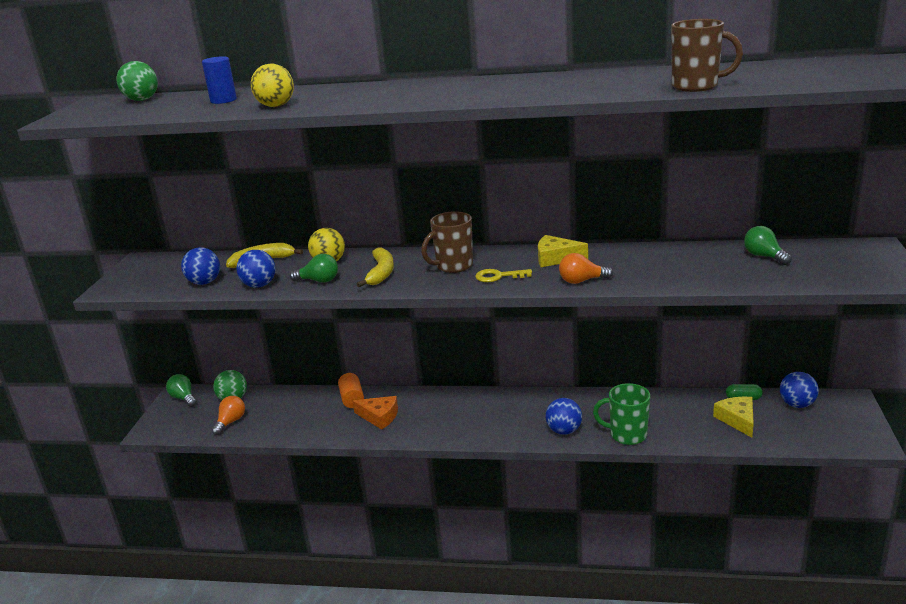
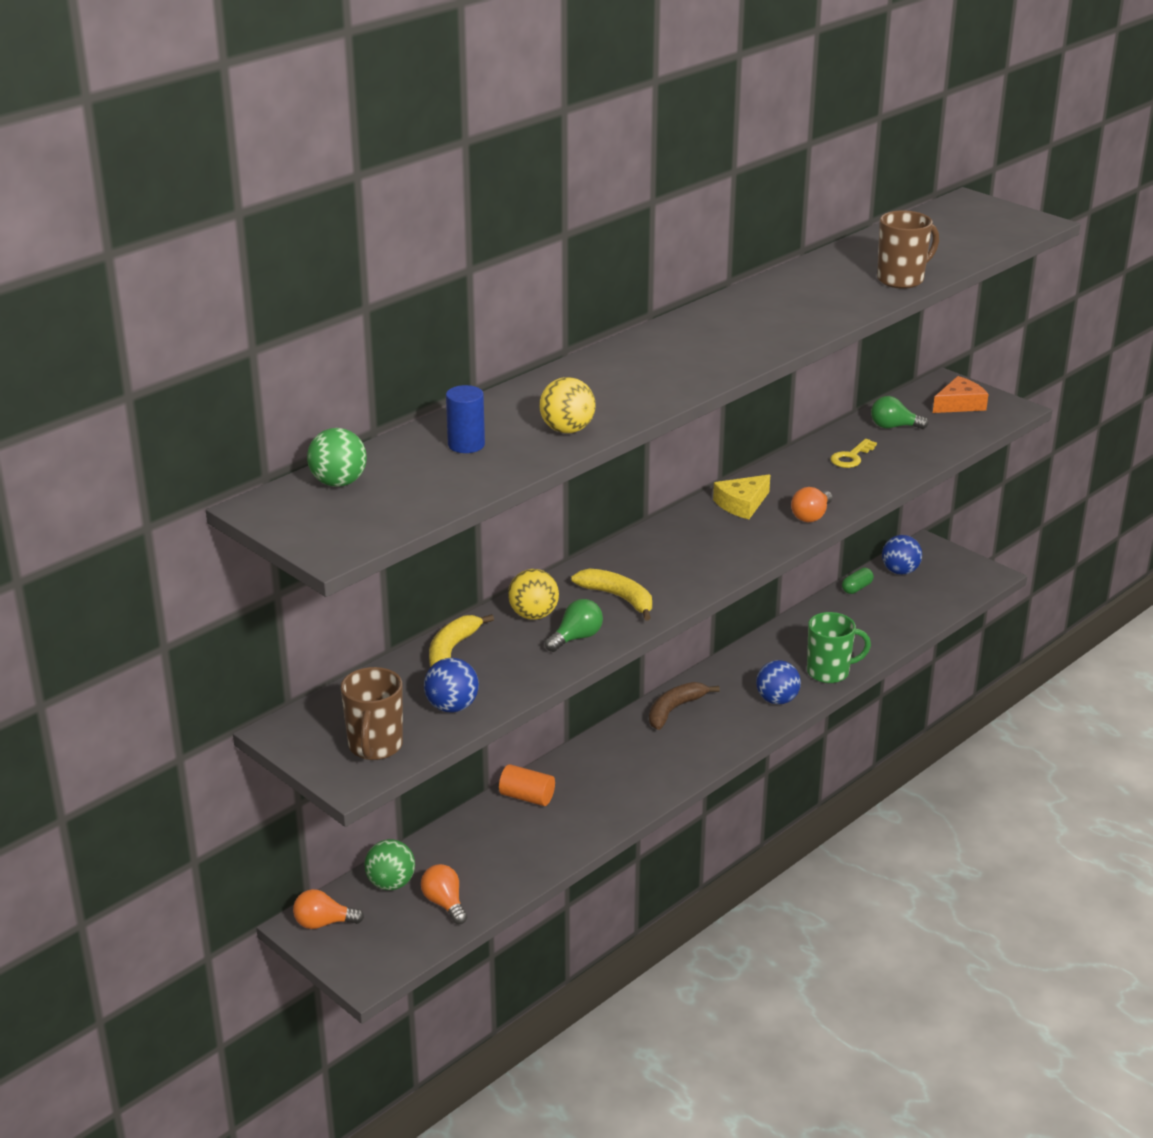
camera: 55 degrees left, 5 degrees up
green light bulb [166,374,197,407] -> orange light bulb [293,889,364,929]
blue ball [236,250,276,288] -> none
orange cheese [352,396,398,430] -> orange cheese moved to [933,376,988,413]
brown mug [421,211,473,273] -> brown mug moved to [341,667,403,760]
yellow key [475,269,532,282] -> yellow key moved to [830,439,877,468]
green mug [593,383,650,445] -> green mug turned 150 degrees counterclockwise [807,612,871,683]
yellow cheese [713,397,754,438] -> none
none -> brown banana [649,682,720,730]

